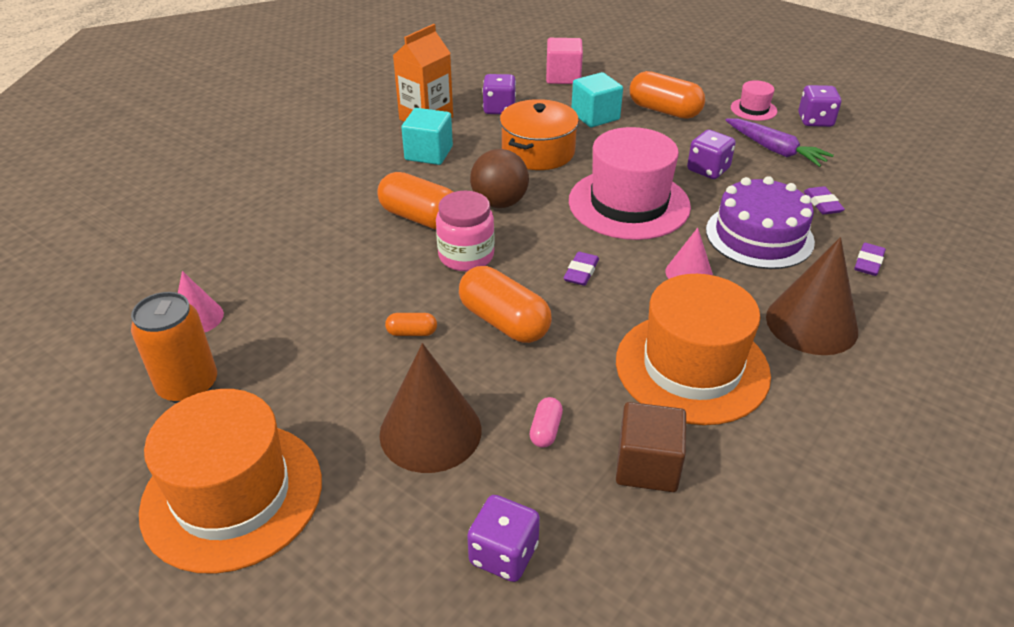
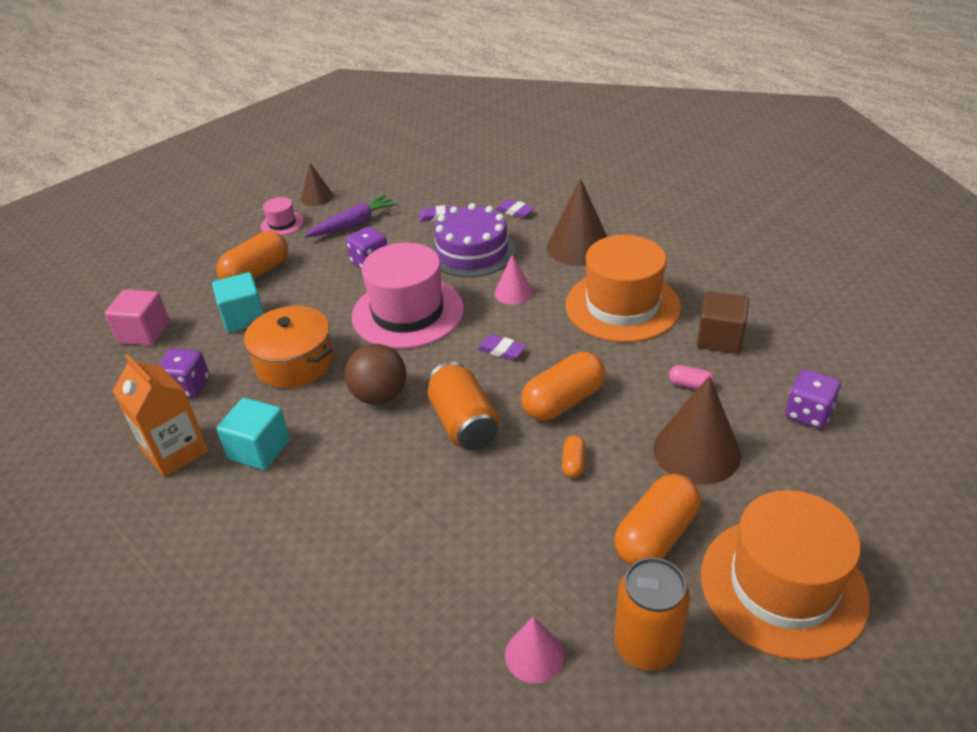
camera: 80 degrees left, 0 degrees up
orange capsule [377,172,454,230] -> orange capsule moved to [614,474,701,566]
pink jar [436,191,494,271] -> orange can [427,362,499,450]
purple dice [798,85,841,127] -> brown cone [301,163,334,206]

